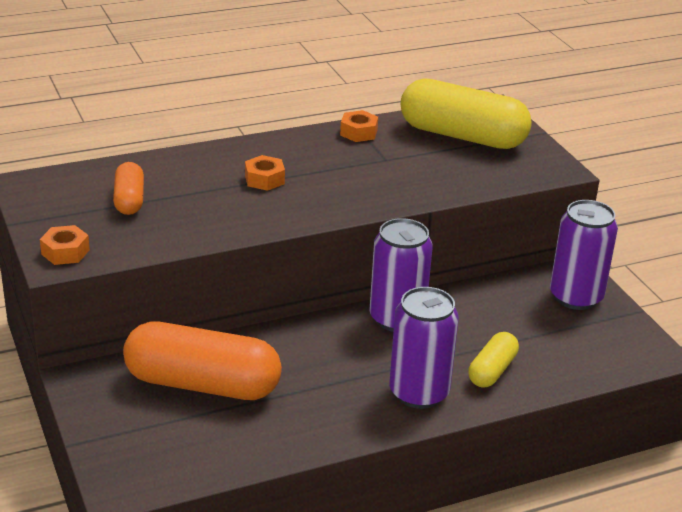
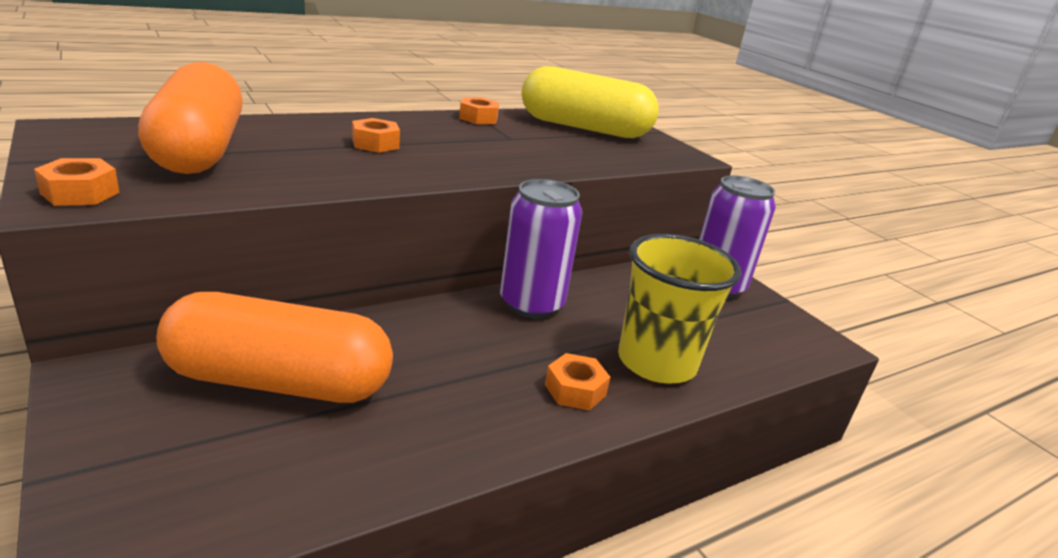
camera: 10 degrees left, 5 degrees down
orange capsule [113,162,144,215] -> orange capsule [138,62,243,174], size x1.98
purple can [389,287,459,409] -> orange nut [545,353,611,410]
yellow capsule [468,332,519,387] -> yellow cup [618,234,742,383]

